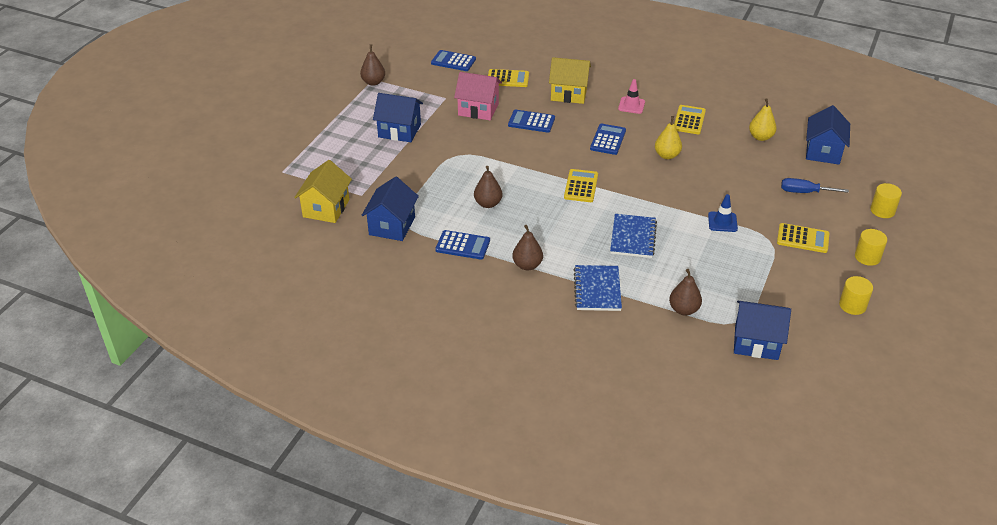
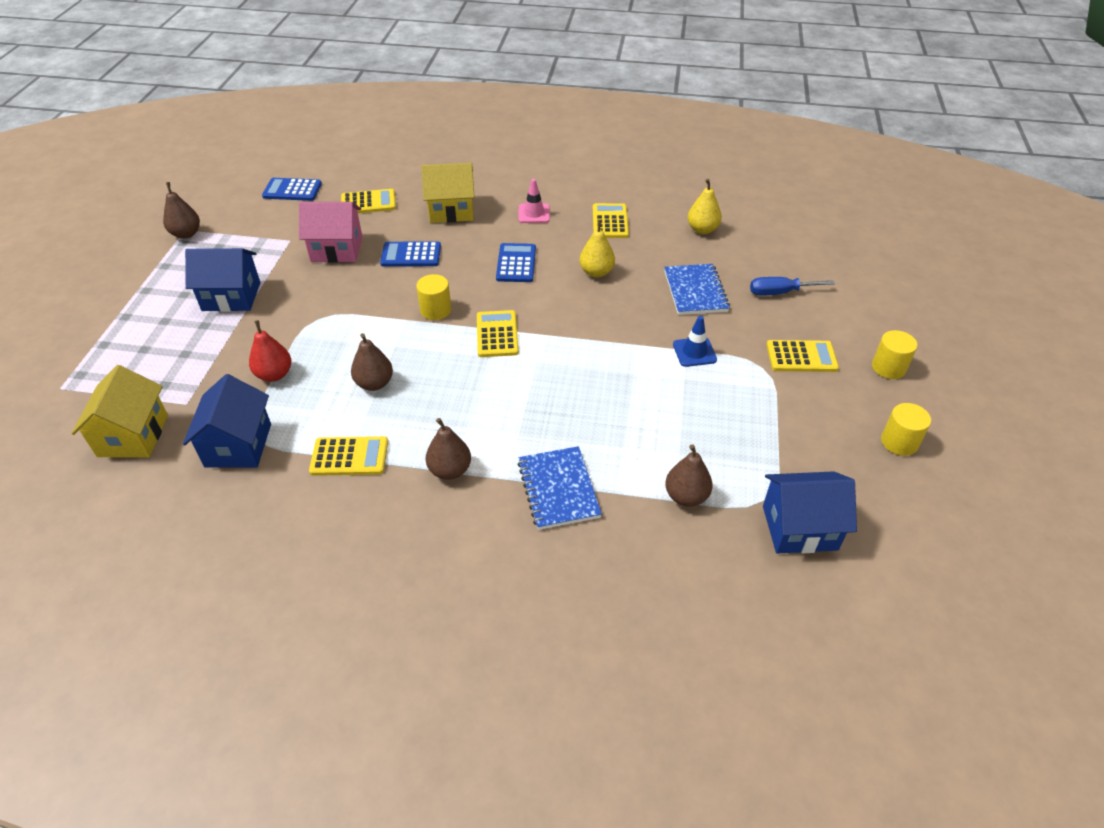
camera: 15 degrees left, 5 degrees up
blue calculator [435,230,490,260] -> yellow calculator [309,436,388,476]
blue notebook [610,214,657,258] -> blue notebook moved to [664,264,730,315]
blue house [806,105,850,165] -> none
yellow cylinder [870,183,902,218] -> yellow cylinder moved to [416,274,452,320]
none -> red pear [249,320,291,382]

